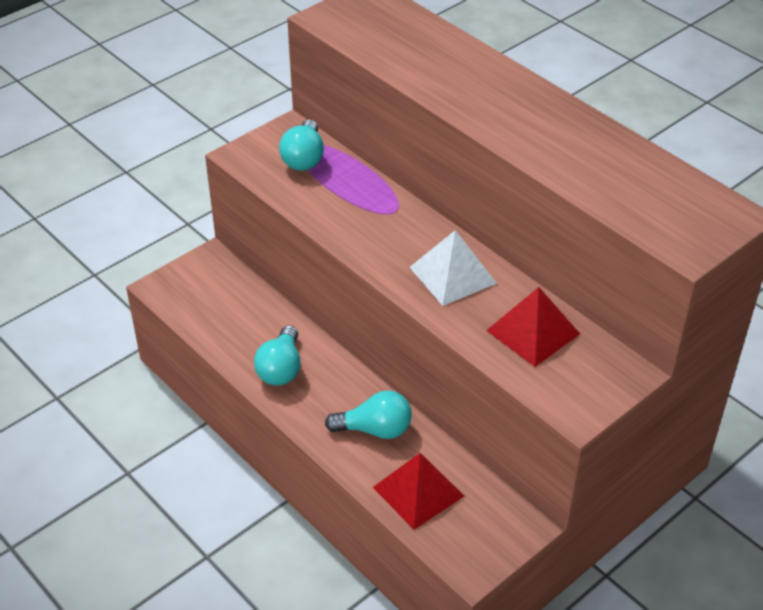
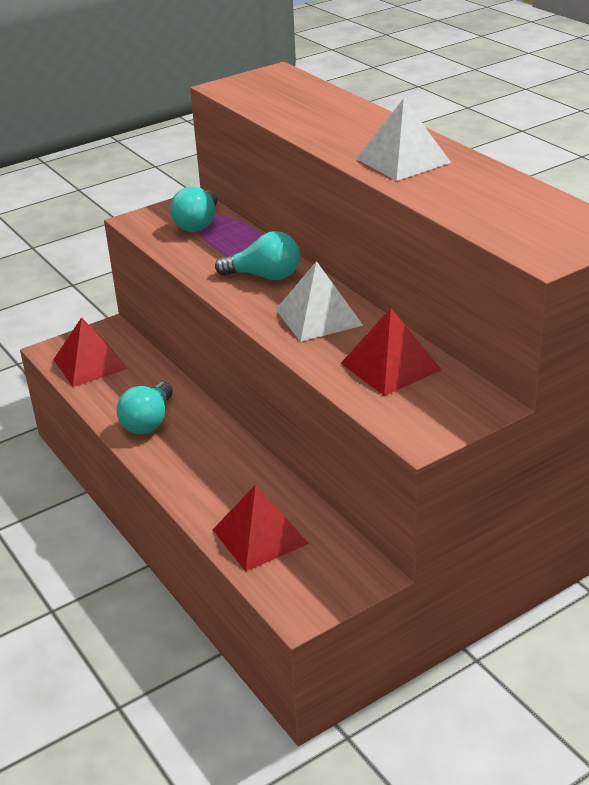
camera: 10 degrees right, 10 degrees down
turquoise light bulb [325,390,412,439] -> turquoise light bulb moved to [215,231,300,280]
none -> red pyramid [53,317,127,387]
none -> white pyramid [356,98,451,181]

